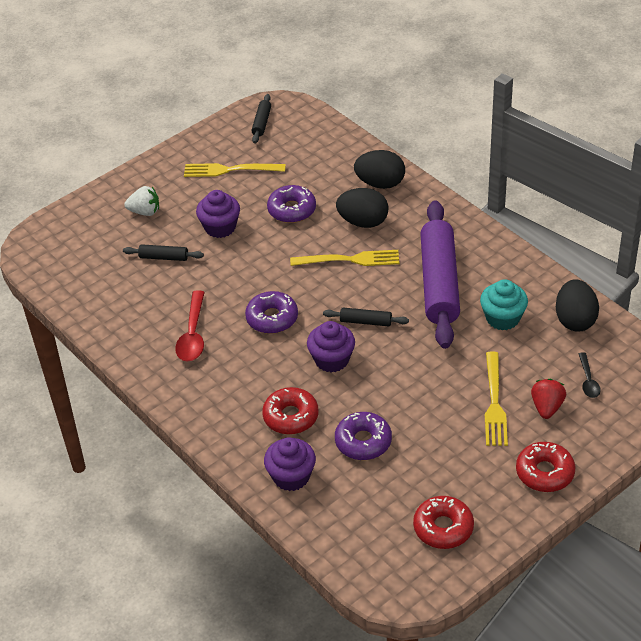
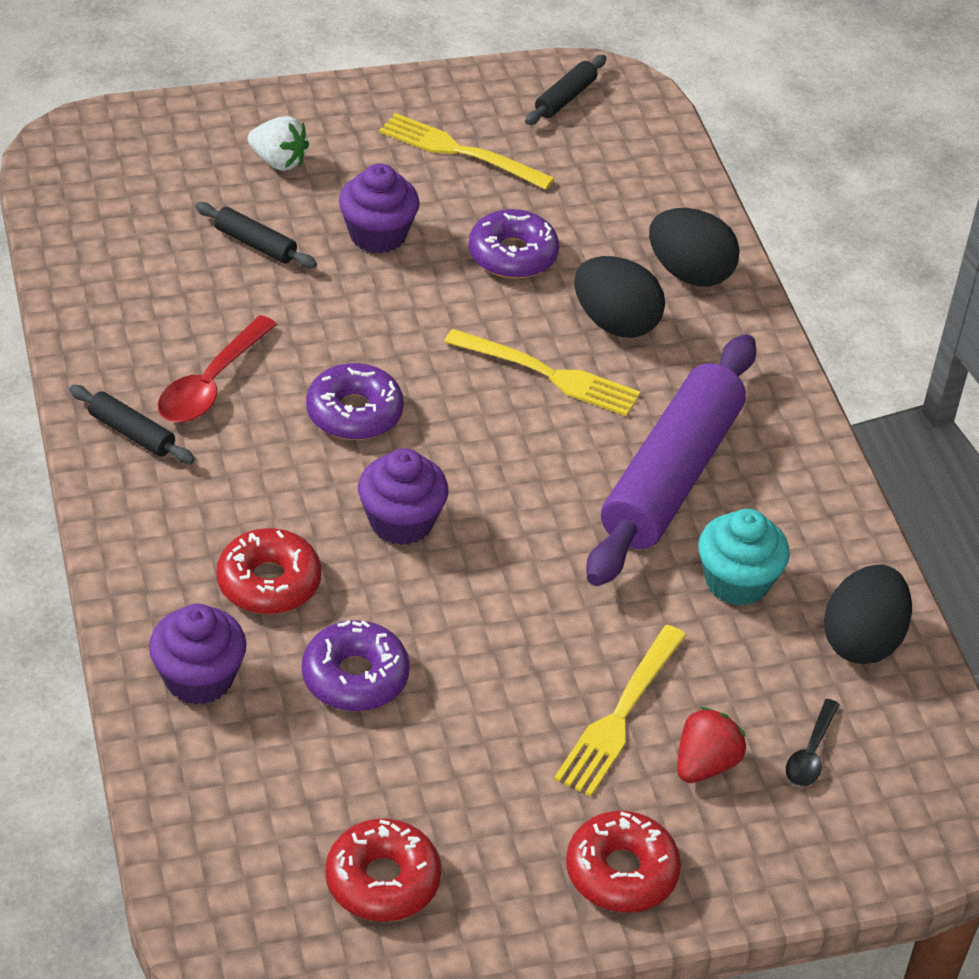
camera: 20 degrees right, 0 degrees up
black rolling pin [323,308,409,326] -> black rolling pin moved to [69,385,195,464]

